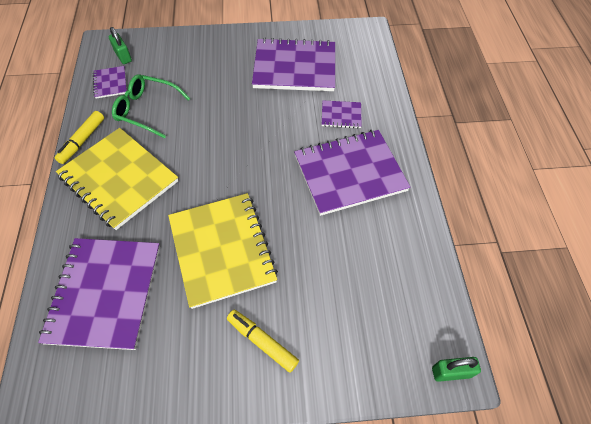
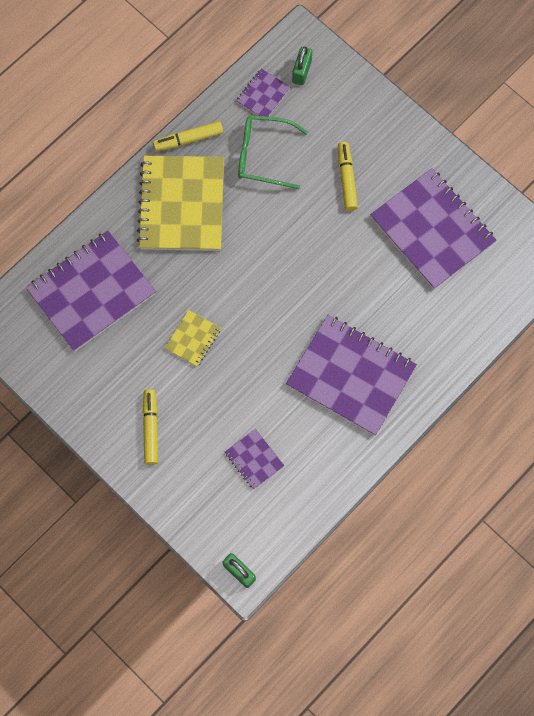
camera: 50 degrees right, 15 degrees up
green glasses [112,74,190,138] -> green glasses turned 60 degrees counterclockwise [238,115,308,189]
yellow notebook [168,193,278,309] -> yellow notebook [165,310,221,367], size x0.46
purple notebook [322,101,362,129] -> purple notebook moved to [225,429,284,489]
none -> yellow marker [338,142,358,211]

